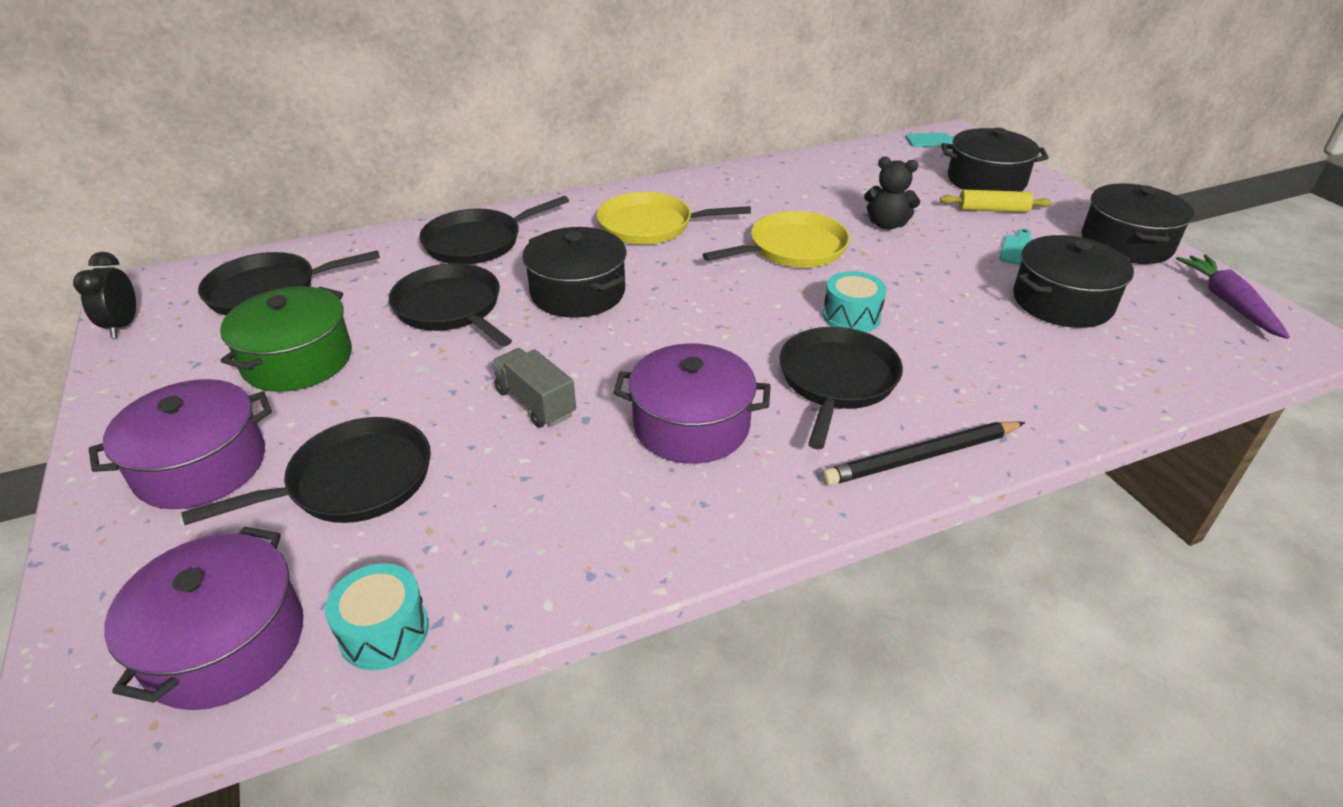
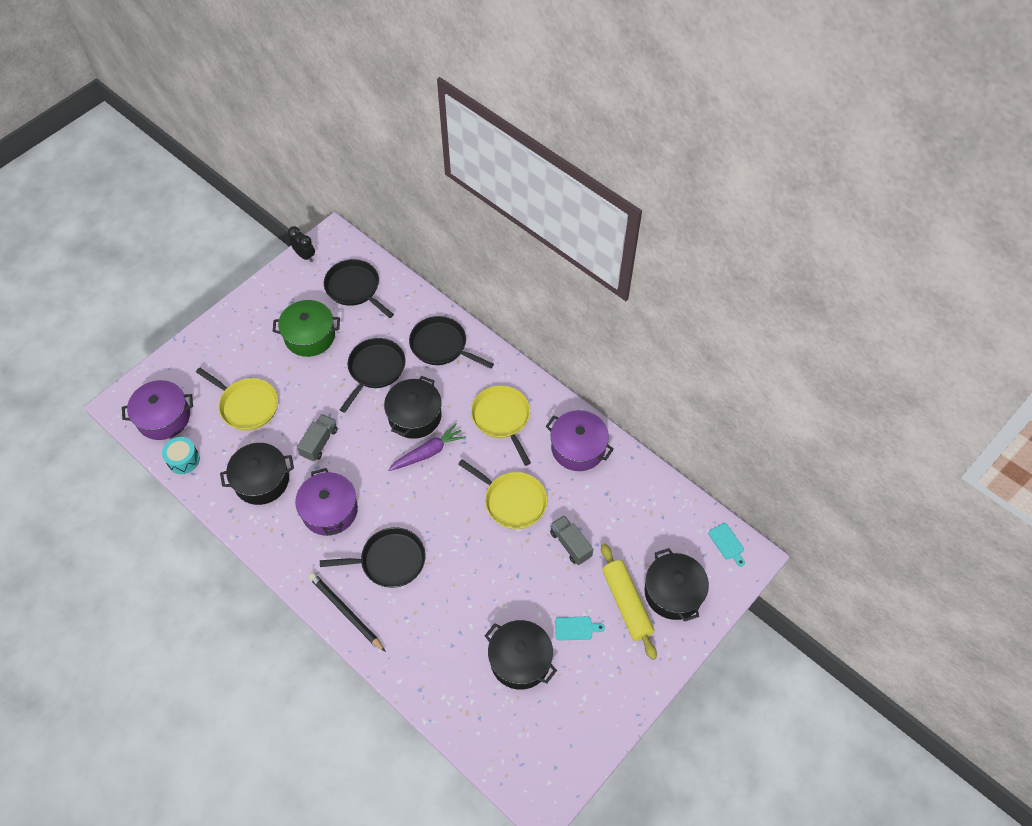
camera: 65 degrees right, 20 degrees up
black clock [73,252,136,338] -> black clock turned 75 degrees clockwise [288,226,315,262]
purple pot [89,379,272,509] -> purple pot moved to [546,410,614,471]
black pan [181,417,431,525] -> yellow pan [196,367,278,430]
turquoise drum [823,271,887,332] -> none
black teddy bear [864,157,920,230] -> grey truck [550,515,593,565]
yellow rolling pin [940,190,1052,212] -> yellow rolling pin [601,543,657,660], size x1.62
black pot [1081,183,1194,264] -> black pot moved to [220,443,294,505]
purple carrot [1176,255,1290,339] -> purple carrot moved to [388,424,466,471]

